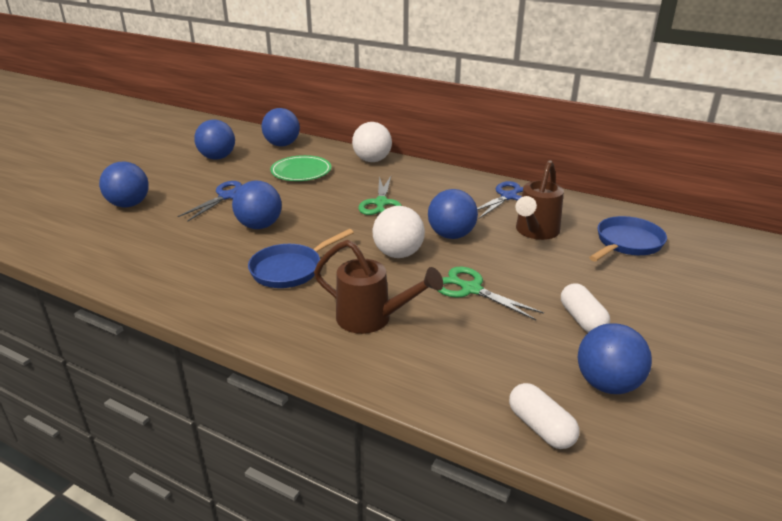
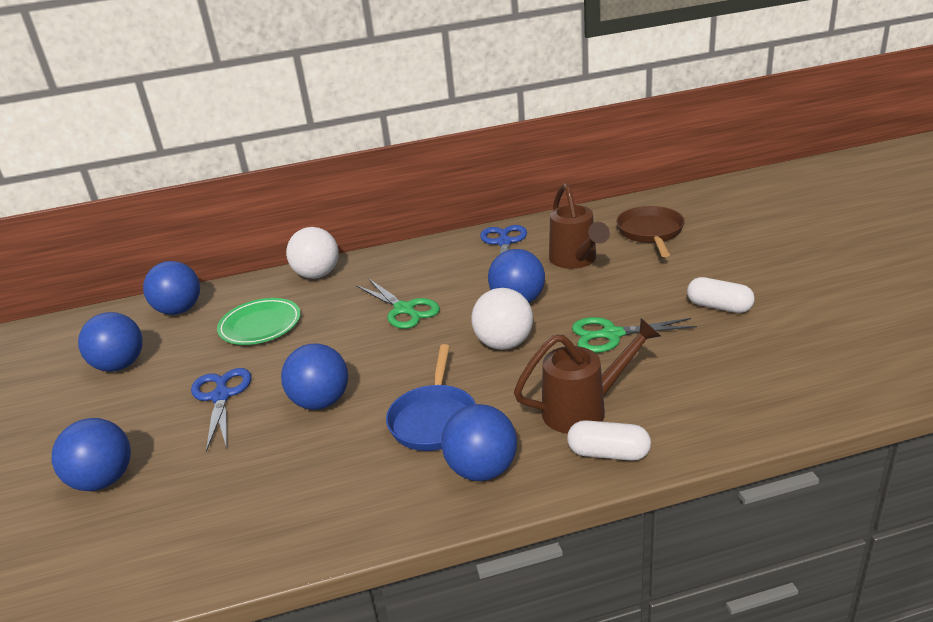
camera: 40 degrees left, 0 degrees up
white capsule [509,383,579,449] -> white capsule moved to [567,420,651,461]
blue ball [577,323,652,394] -> blue ball moved to [441,404,517,481]
blue pan [589,216,667,261] -> brown pan [616,206,685,257]

